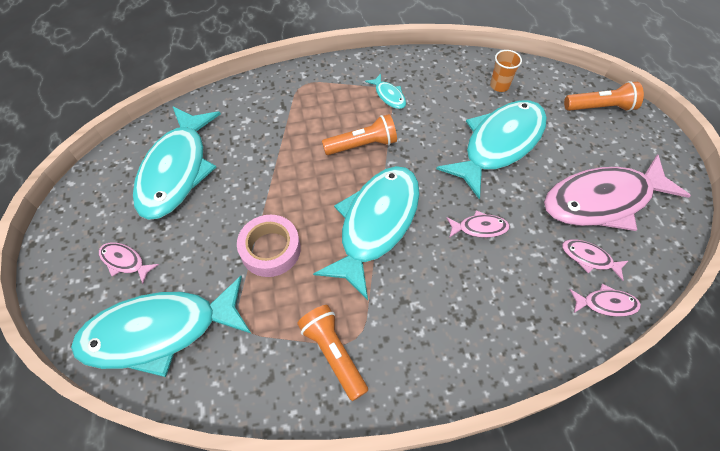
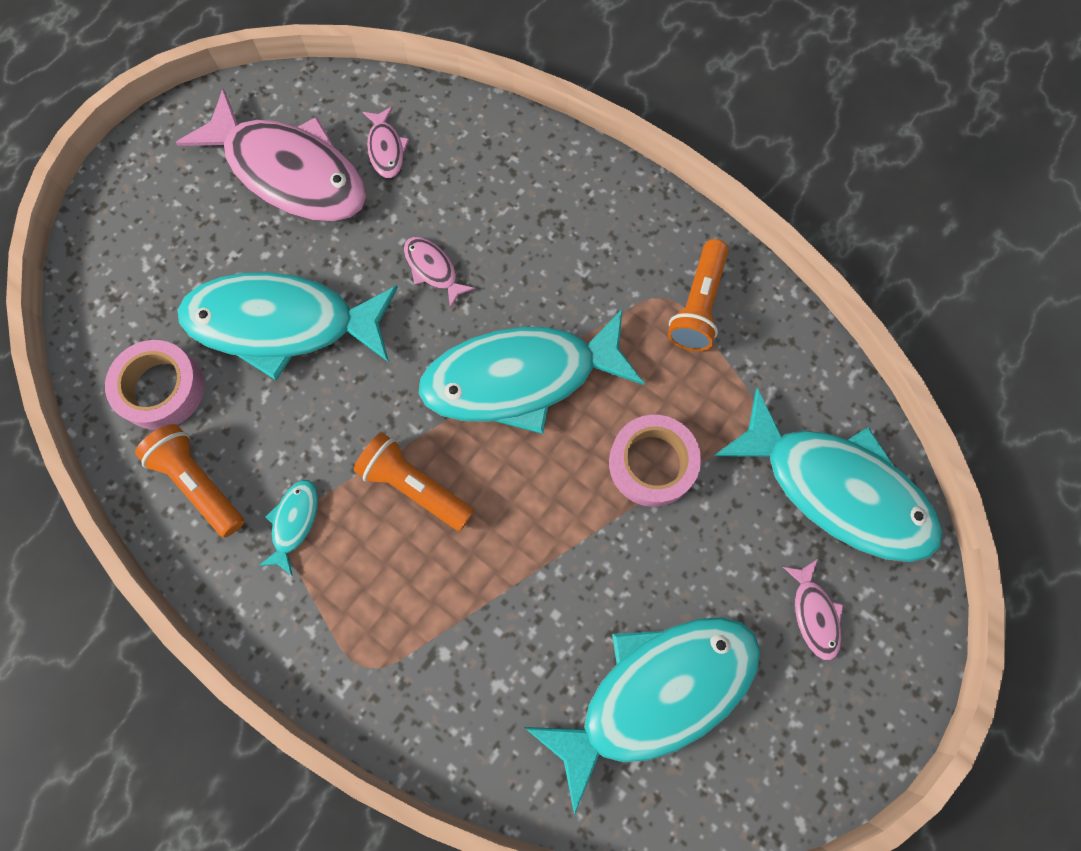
camera: 130 degrees left, 15 degrees up
orange cup [490,50,522,92] -> pink tape [105,340,205,430]
orange flashlight [564,81,644,111] -> orange flashlight moved to [135,424,244,538]
pink fish [570,284,641,317] -> none

